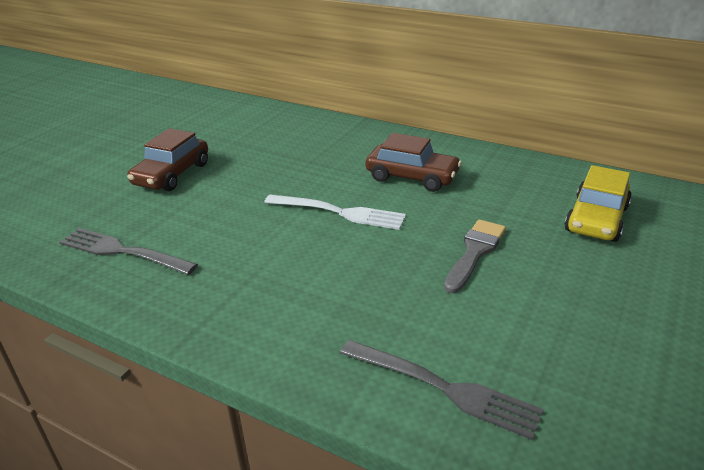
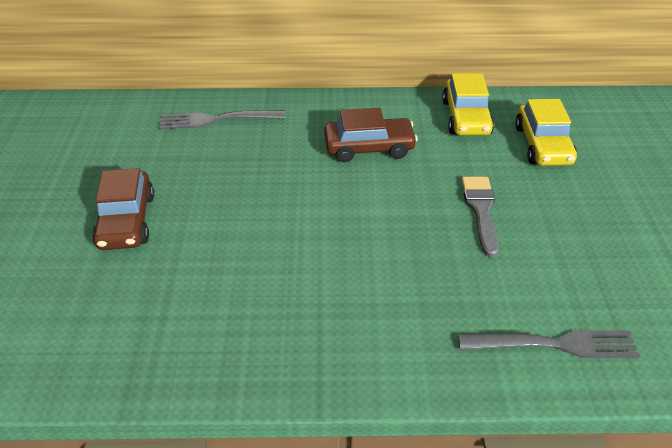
camera: 30 degrees left, 10 degrees up
grey fork [59,228,198,275] -> grey fork moved to [159,110,285,129]
white fork [264,195,406,230] -> none
none -> yellow car [442,73,494,135]

